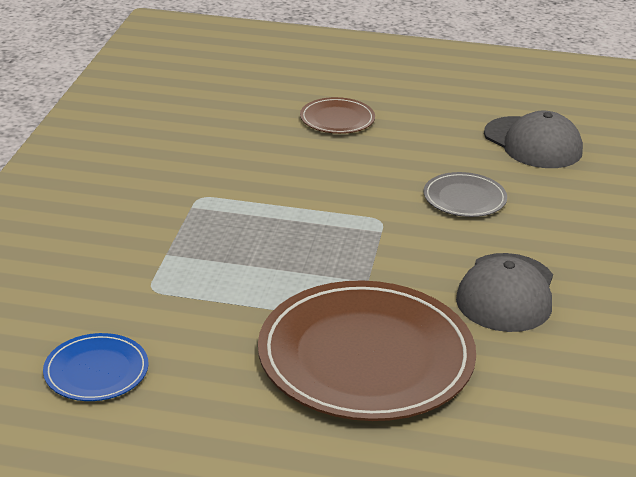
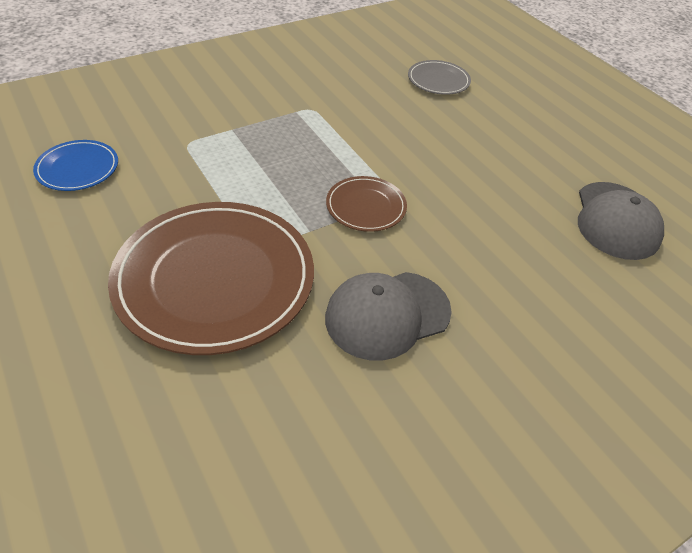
camera: 45 degrees right, 15 degrees up
brown plate [300,97,375,134] -> brown plate moved to [326,176,407,232]
grey plate [424,172,507,217] -> grey plate moved to [408,60,471,95]

